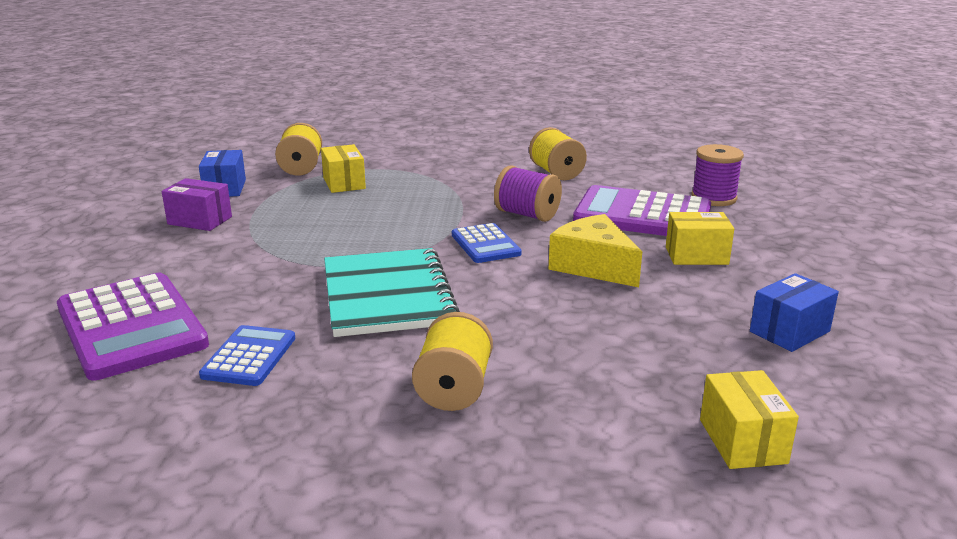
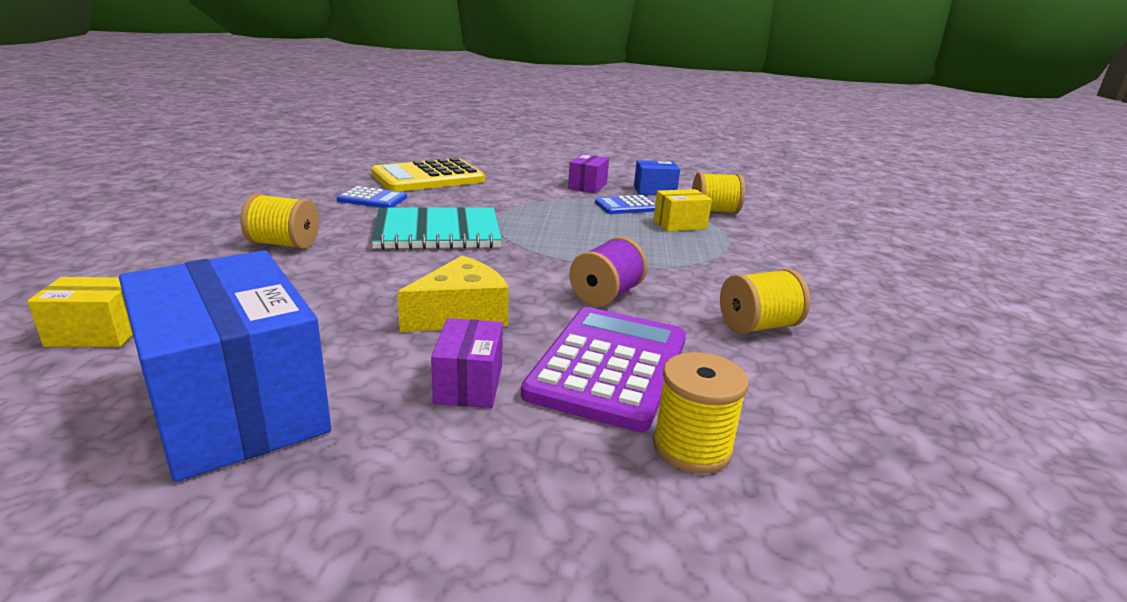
camera: 90 degrees right, 0 degrees up
purple calculator [57,273,209,380] -> yellow calculator [371,157,485,192]
blue calculator [452,223,522,263] -> blue calculator moved to [595,195,656,214]
yellow box [666,212,734,265] -> purple box [431,318,503,408]
purple spool [691,144,744,206] -> yellow spool [653,352,749,474]
blue box [750,273,839,352] -> blue box [119,250,331,482], size x2.15

